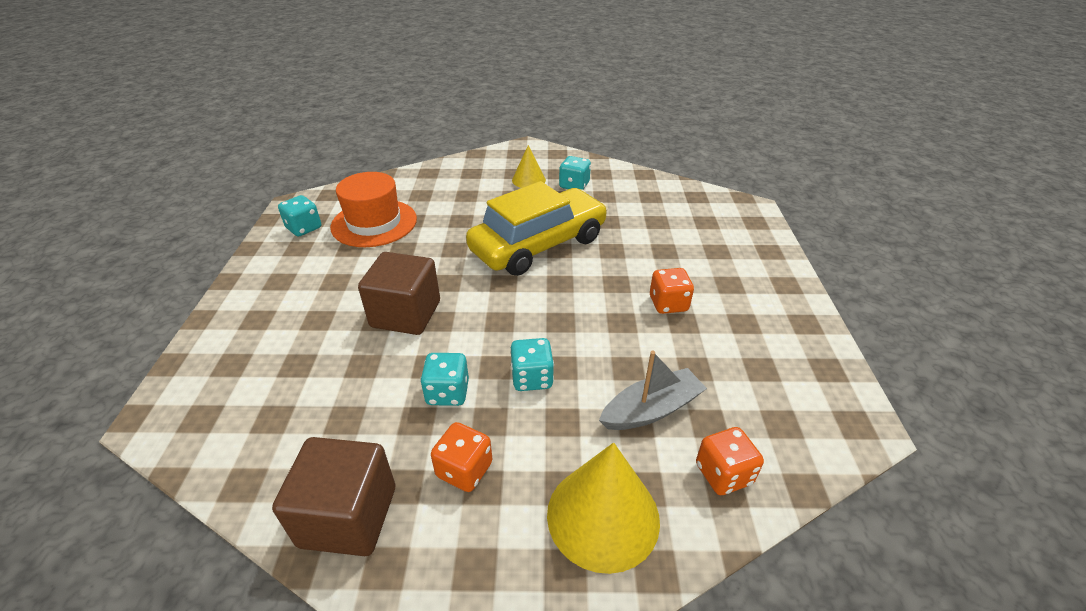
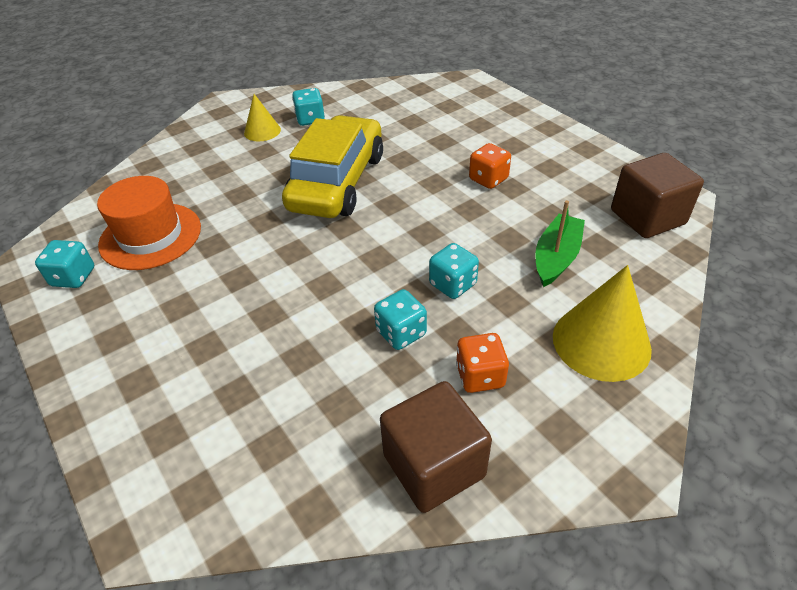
camera: 35 degrees left, 5 degrees up
brown cube [358,252,440,335] -> brown cube moved to [611,153,704,238]
grey boat [599,351,707,430] -> green boat [535,200,585,287]
orange dice [696,427,764,495] -> none

